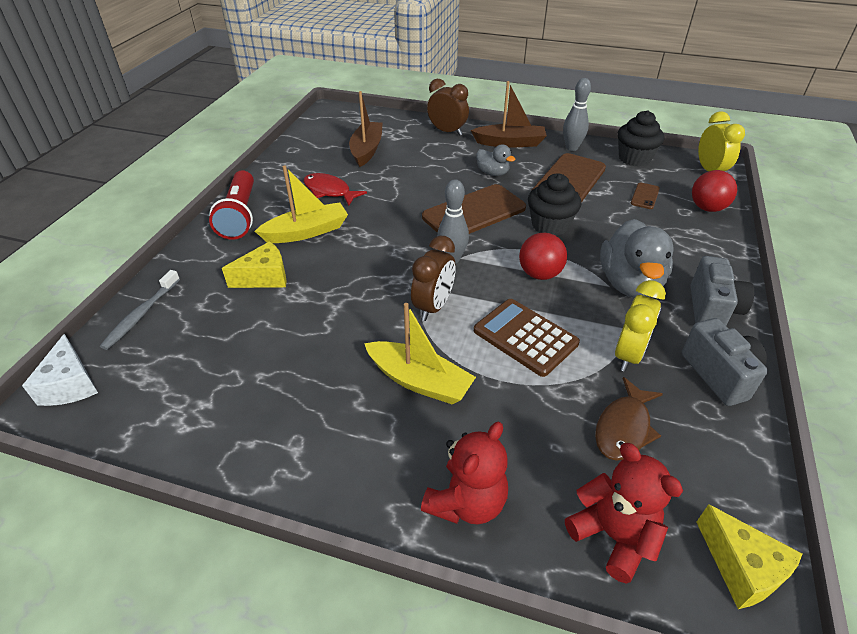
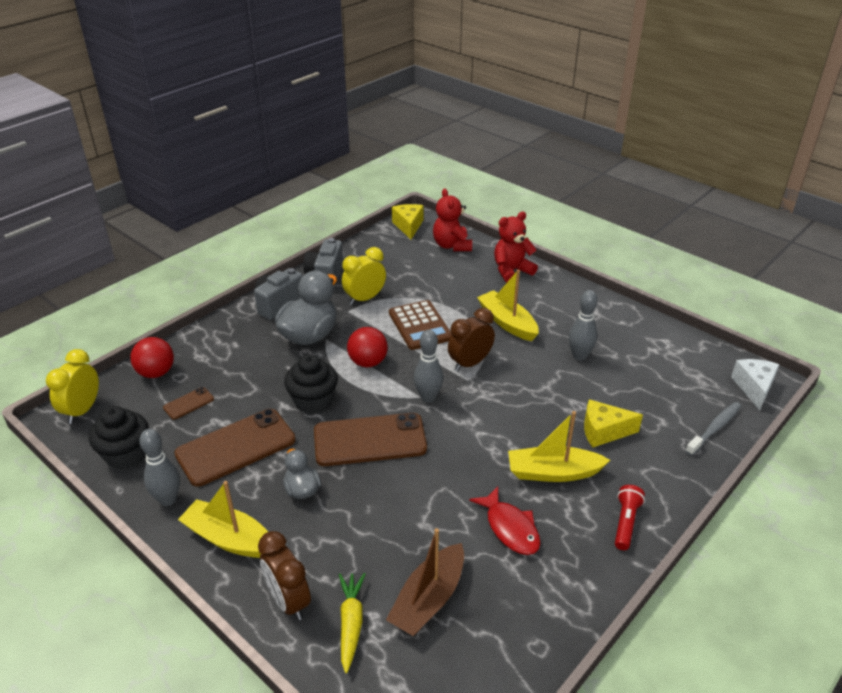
camera: 155 degrees left, 5 degrees down
red flashlight [209,170,254,240] -> red flashlight [615,485,645,550], size x0.57
brown boat [471,81,547,148] -> yellow boat [178,481,268,558]
brown fish [595,377,663,461] -> none
none -> yellow carrot [339,573,365,673]
none -> grey bowling pin [569,290,598,361]

